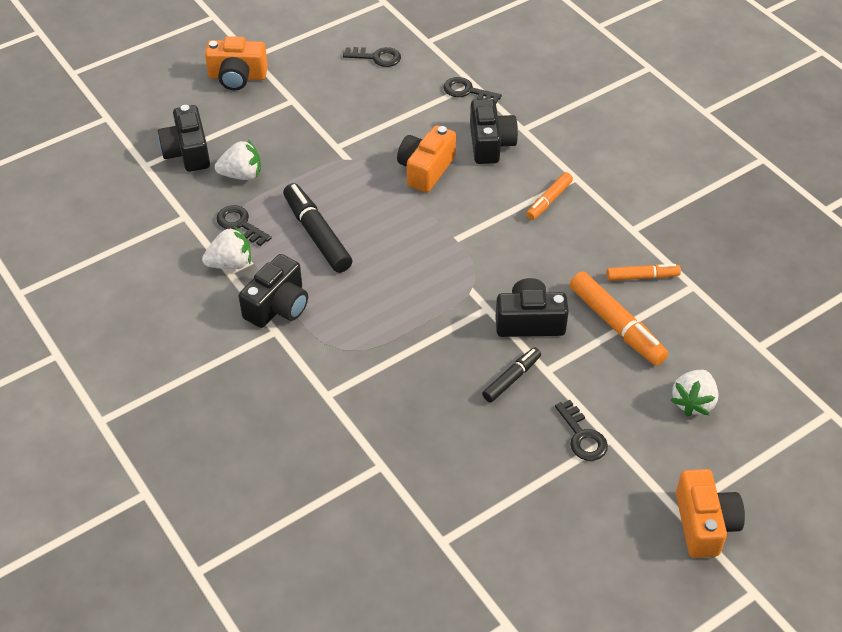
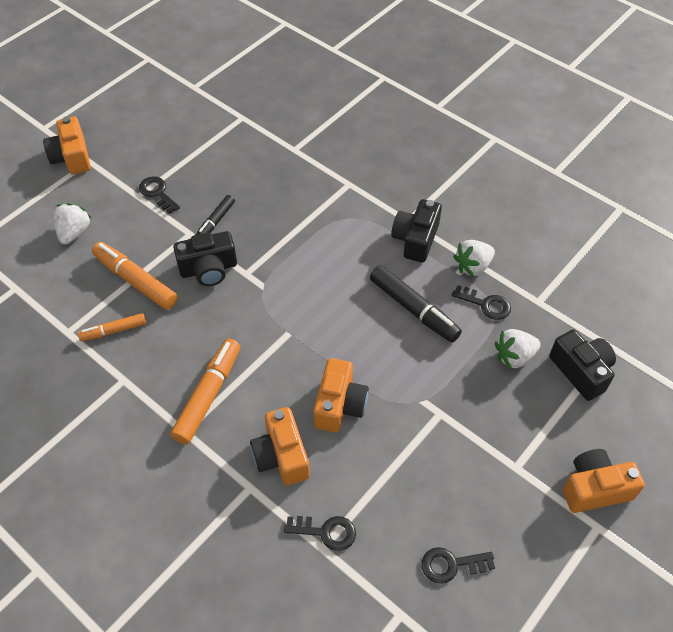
camera: 165 degrees right, 5 degrees up
black camera [470,99,518,164] -> orange camera [250,407,310,485]
orange marker [526,172,573,220] -> orange marker [170,339,240,444], size x1.68

